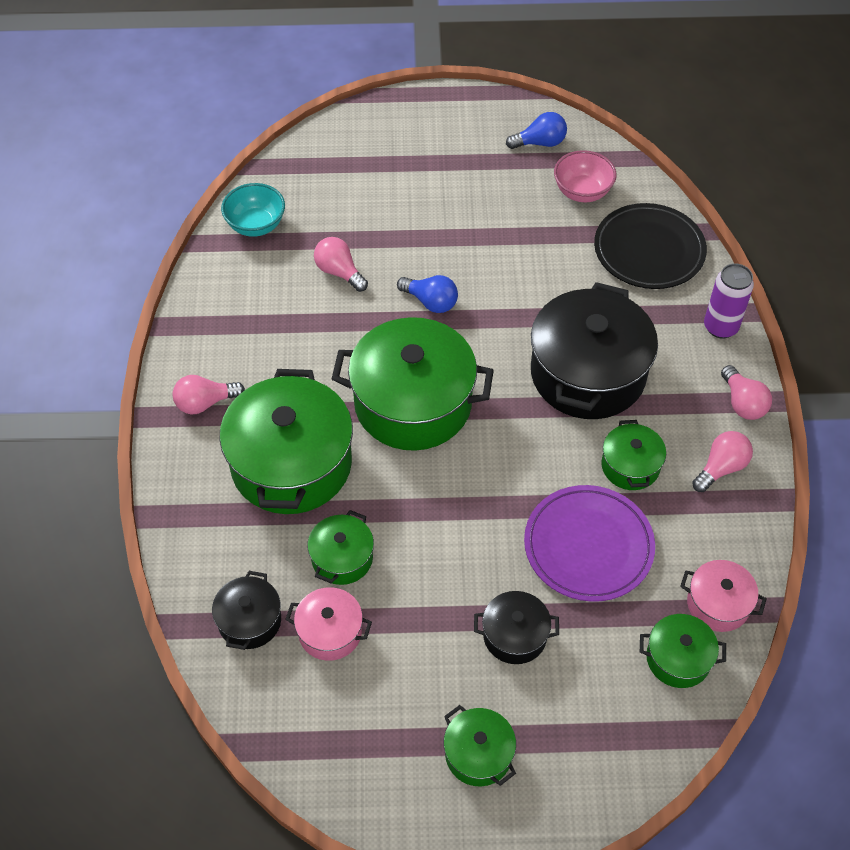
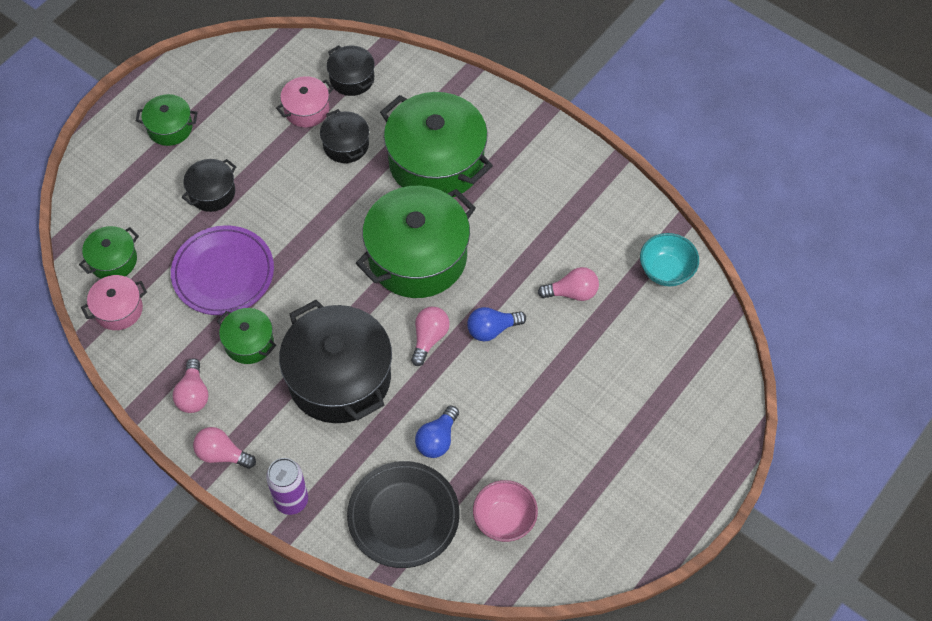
camera: 130 degrees right, 5 degrees up
pink light bulb [173,375,245,414] -> pink light bulb moved to [411,307,450,366]
green pot [307,510,374,585] -> black pot [320,109,369,163]
blue light bulb [506,112,567,149] -> blue light bulb moved to [415,406,459,458]

